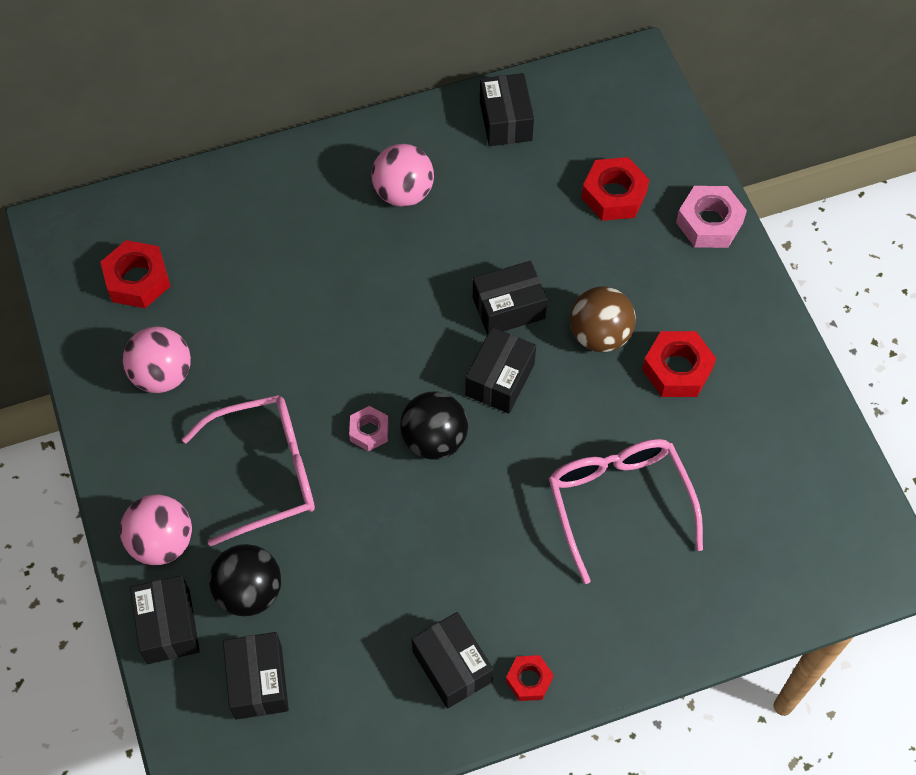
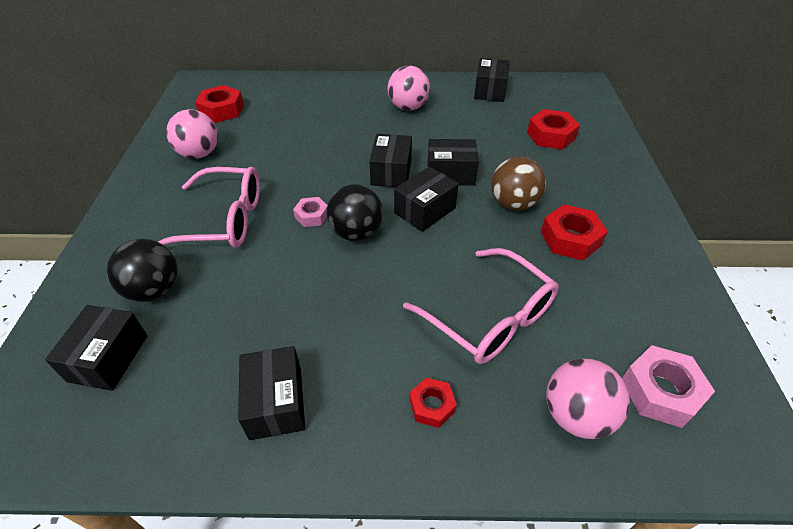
camera: 20 degrees right, 15 degrees down
pink ball [120,495,192,565] -> pink ball moved to [546,359,630,439]
black box [130,575,200,664] -> black box moved to [369,134,412,187]
red nut [506,655,554,701] -> red nut moved to [409,377,457,428]
pink glasses [549,439,703,584] -> pink glasses turned 135 degrees clockwise [403,248,559,364]
pink nut [676,186,747,248] -> pink nut moved to [622,345,715,428]

